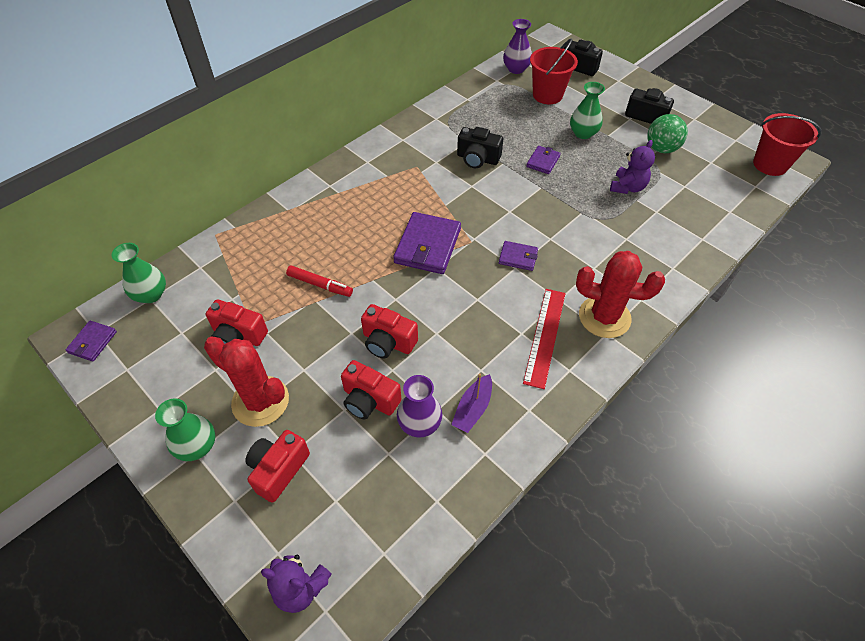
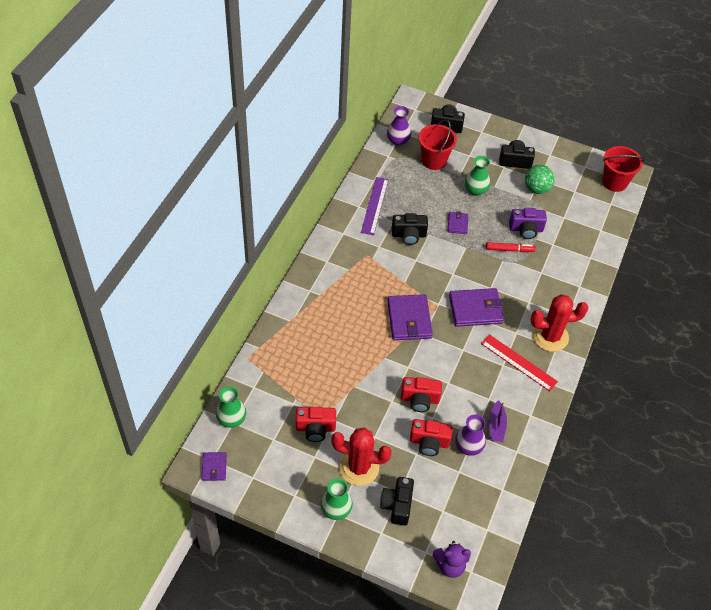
camera: 25 degrees left, 0 degrees up
red camera [245,430,310,503] -> black camera [380,477,414,526]
red marker [286,265,353,297] -> red marker moved to [486,242,535,252]
purple wallet [499,241,538,271] -> purple wallet [449,288,504,327], size x1.88
red ruler [523,289,566,389] -> red ruler turned 45 degrees counterclockwise [481,334,558,391]
purple teddy bear [610,140,655,194] -> purple camera [509,208,547,239]
none -> purple ruler [361,177,389,235]

